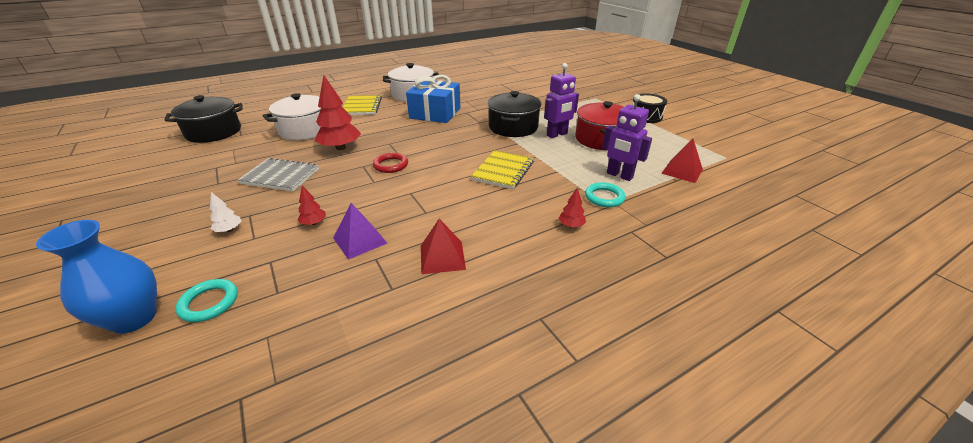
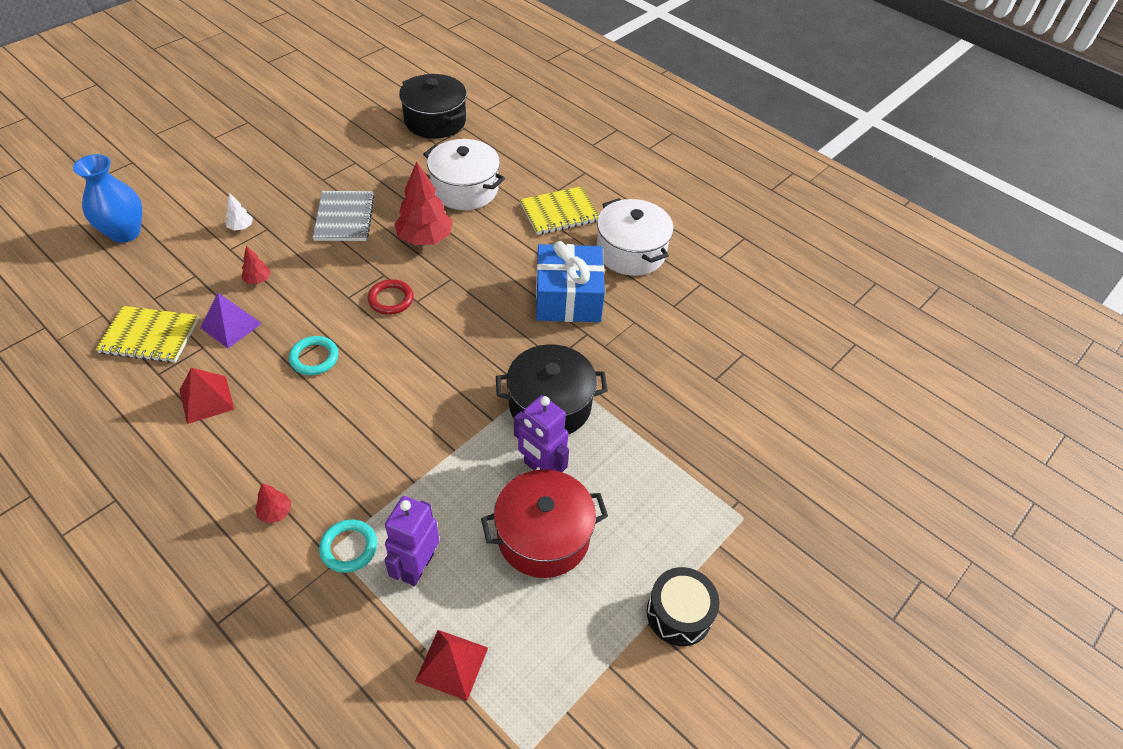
camera: 70 degrees right, 15 degrees up
turquoise ring [176,279,238,322] -> turquoise ring moved to [289,336,338,375]
yellow notebook [471,150,534,189] -> yellow notebook moved to [95,306,199,363]

